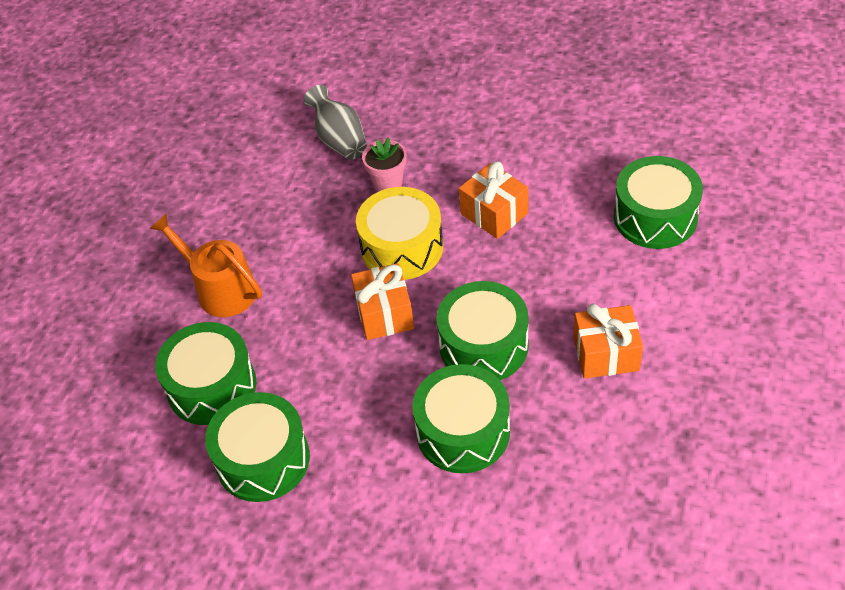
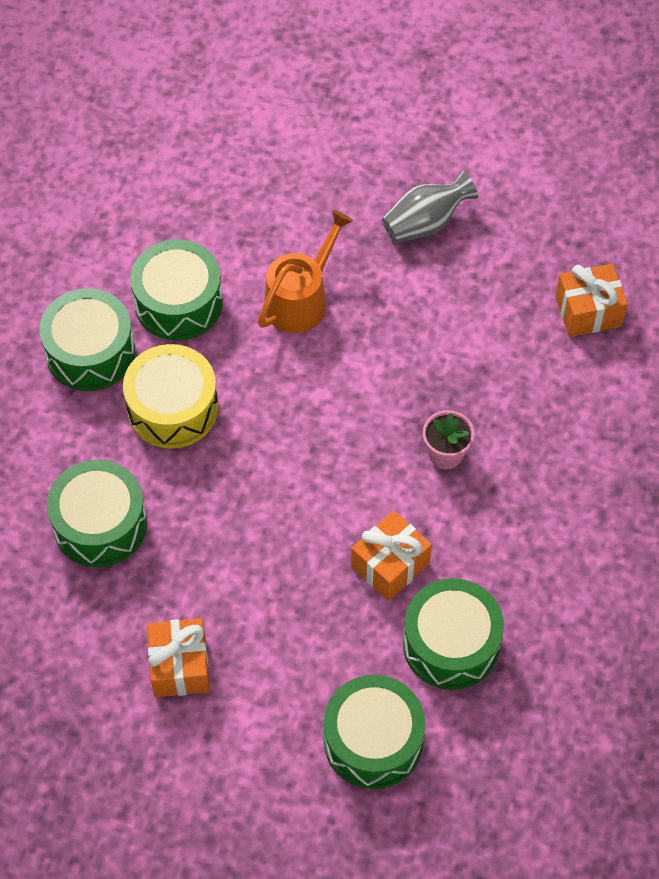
camera: 85 degrees right, 10 degrees up
grey vase [304,85,367,160] -> grey vase moved to [382,171,478,243]
orange gift [351,263,414,340] -> orange gift moved to [555,263,628,337]
yellow drum [356,187,443,280] -> yellow drum moved to [123,344,218,449]
green drum [436,281,529,380] -> green drum moved to [403,578,504,690]

